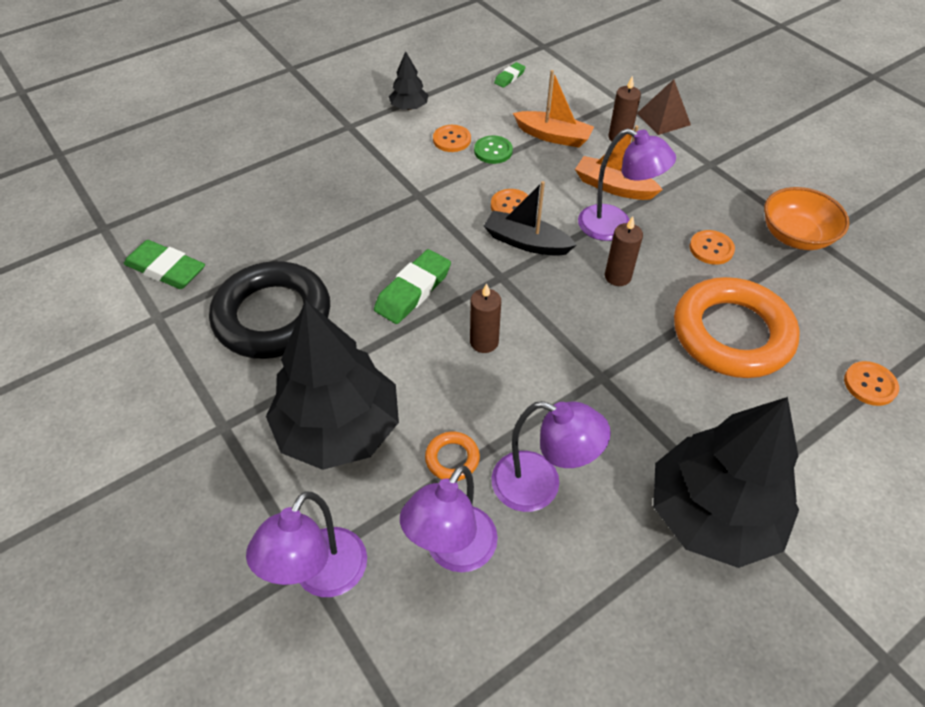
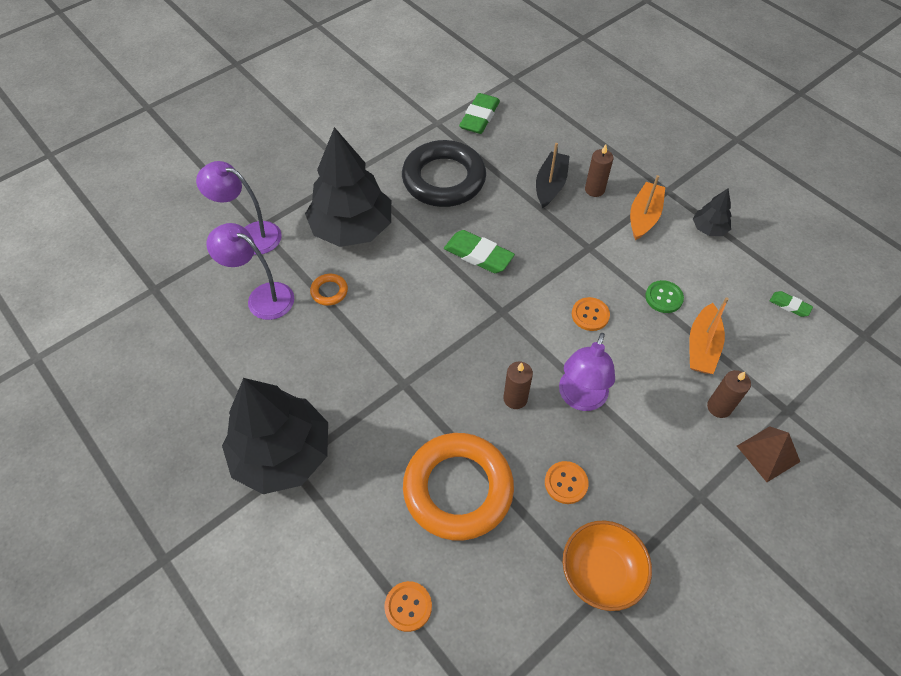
camera: 85 degrees right, 5 degrees up
orange button [433,125,471,152] -> none
brown candle [470,283,501,353] -> brown candle moved to [585,144,613,197]
black boat [484,181,577,256] -> black boat moved to [536,143,570,208]
purple lamp [491,401,611,512] -> none
orange boat [575,125,663,200] -> orange boat moved to [630,175,665,241]

